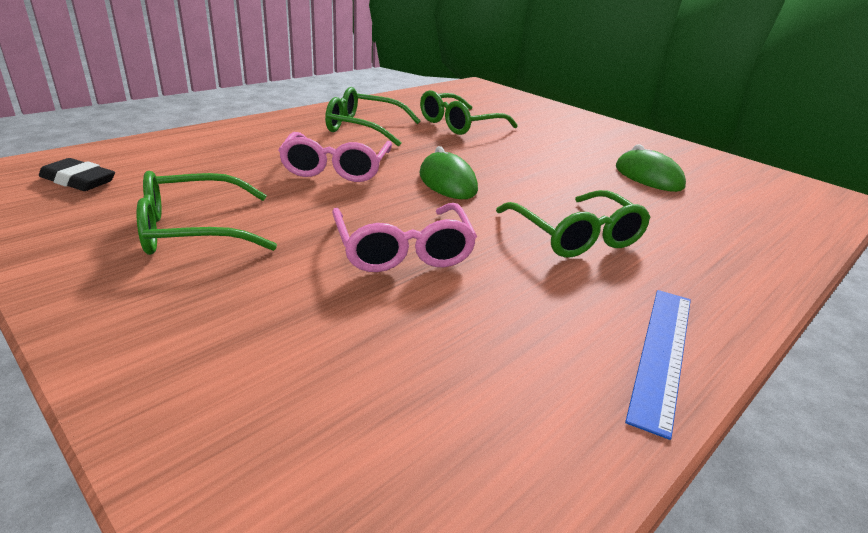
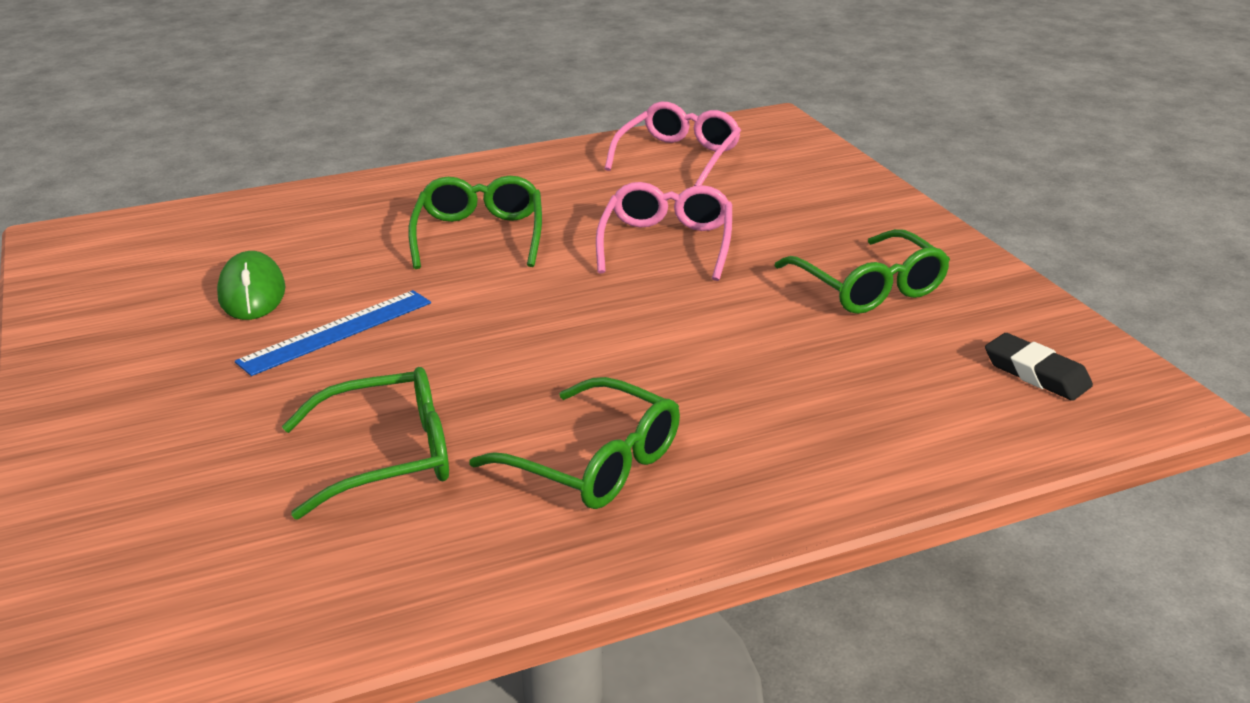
camera: 155 degrees left, 0 degrees up
green glasses [137,171,277,255] -> green glasses turned 60 degrees clockwise [775,229,950,314]
pink glasses [278,132,392,182] -> pink glasses moved to [605,102,741,186]
green mouse [420,146,478,199] -> none
blue ruler [625,290,691,440] -> blue ruler moved to [235,290,431,376]

